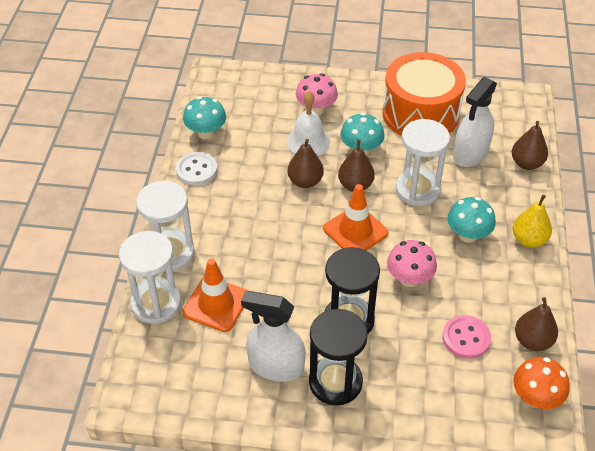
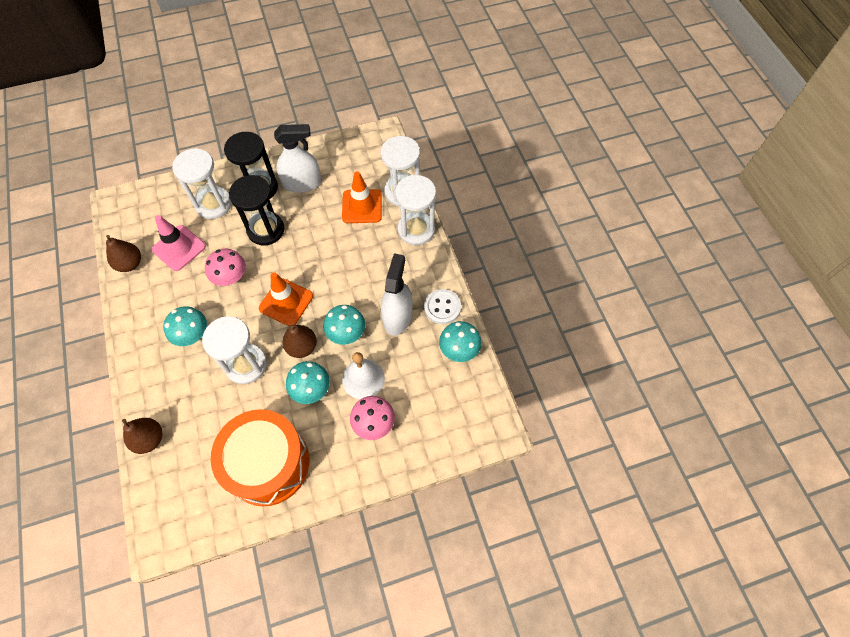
camera: 155 degrees right, 15 degrees up
brown pear [287,139,324,188] -> turquoise mushroom [323,305,365,345]
pink button [442,315,491,359] -> pink traffic cone [152,215,206,271]
white spray bottle [453,77,497,167] -> white spray bottle moved to [381,253,412,335]
yellow pear [513,195,552,248] -> none
orange mushroom [513,357,570,409] -> none
none -> white hourglass [172,148,232,219]

